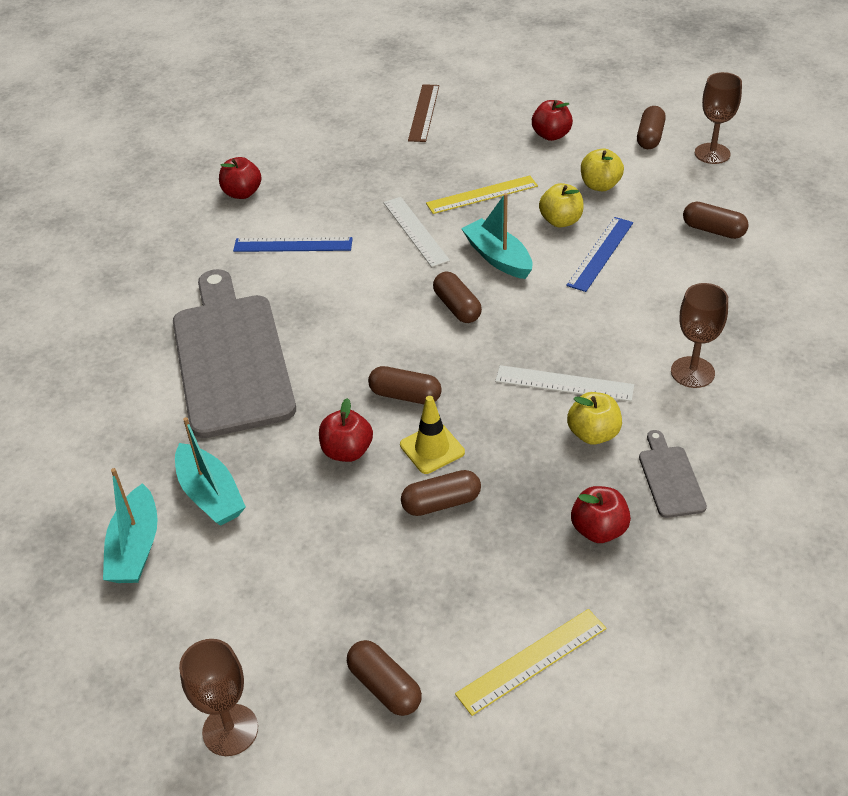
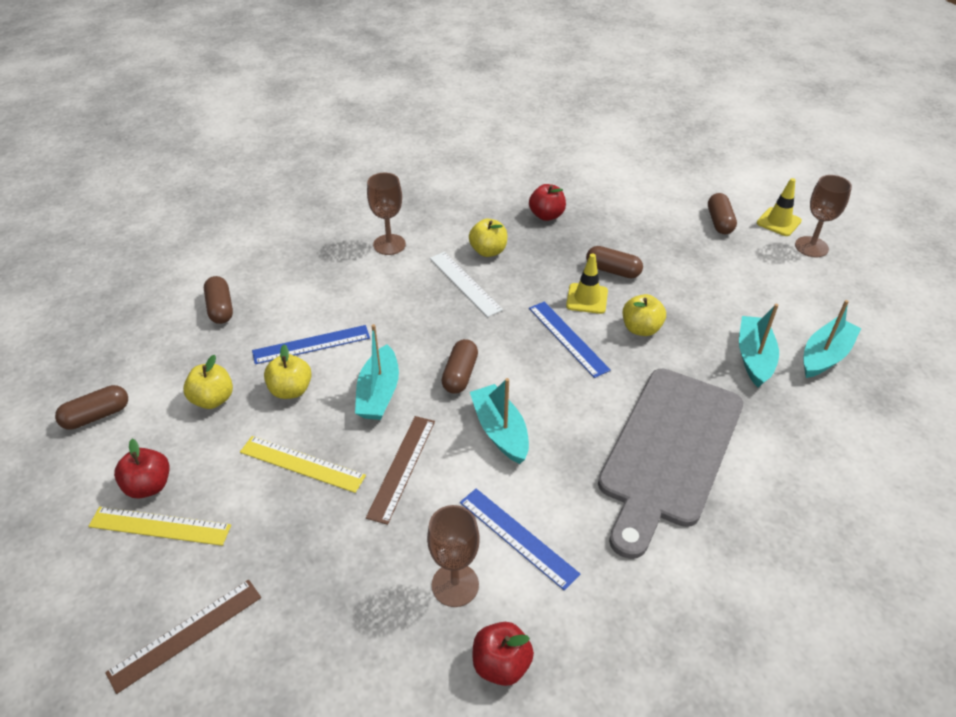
camera: 140 degrees left, 0 degrees up
red apple [319,398,373,462] -> yellow apple [623,294,666,336]
brown capsule [368,366,442,404] -> blue ruler [529,302,611,378]
white ruler [383,197,450,267] -> brown ruler [366,416,435,525]
yellow ruler [455,609,606,716] -> yellow ruler moved to [88,507,231,546]
grey cutting board [639,430,707,518] -> none
brown goblet [695,72,742,164] -> brown goblet moved to [427,505,480,607]
none -> turquoise boat [470,378,529,464]
none -> yellow traffic cone [757,178,802,236]

